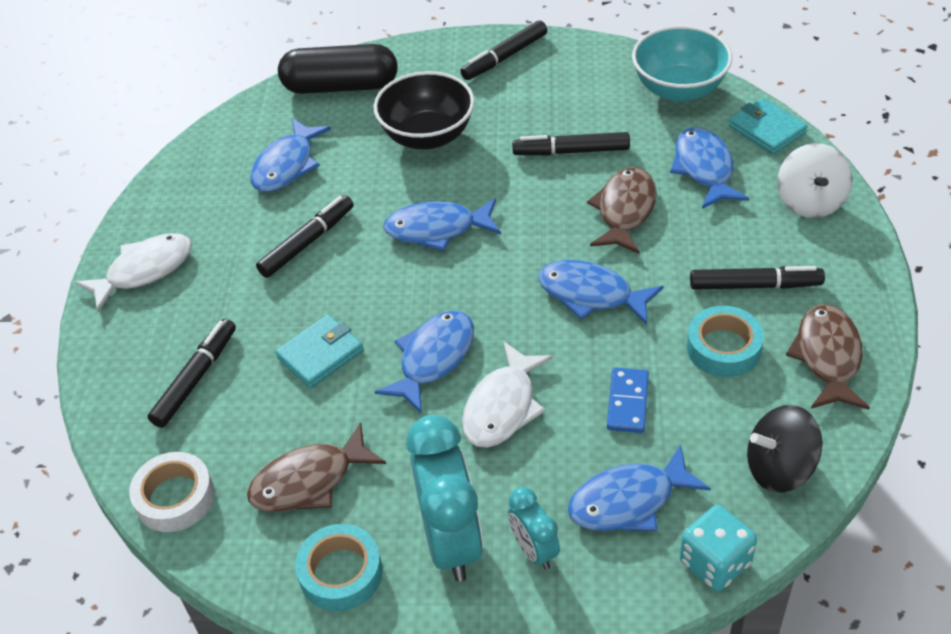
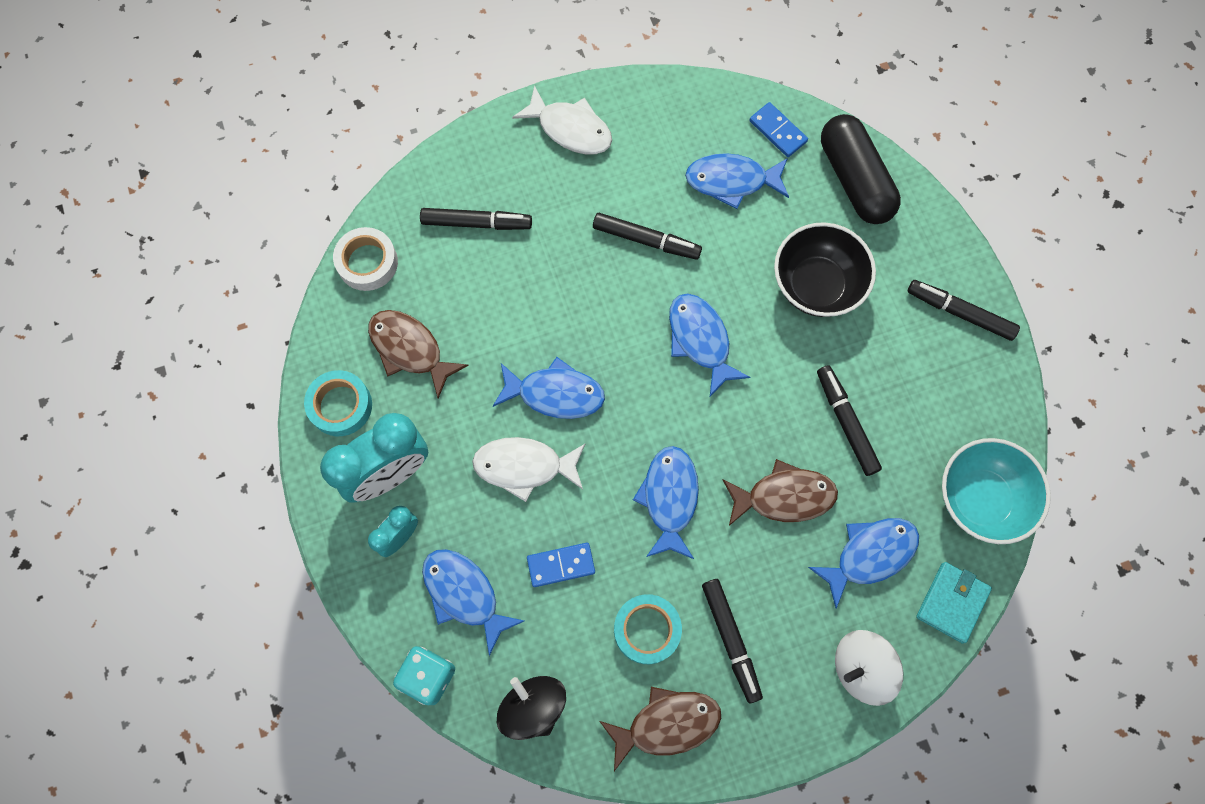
camera: 65 degrees right, 25 degrees up
turquoise wallet [275,315,364,388] -> none
none -> blue domino [749,102,808,157]

